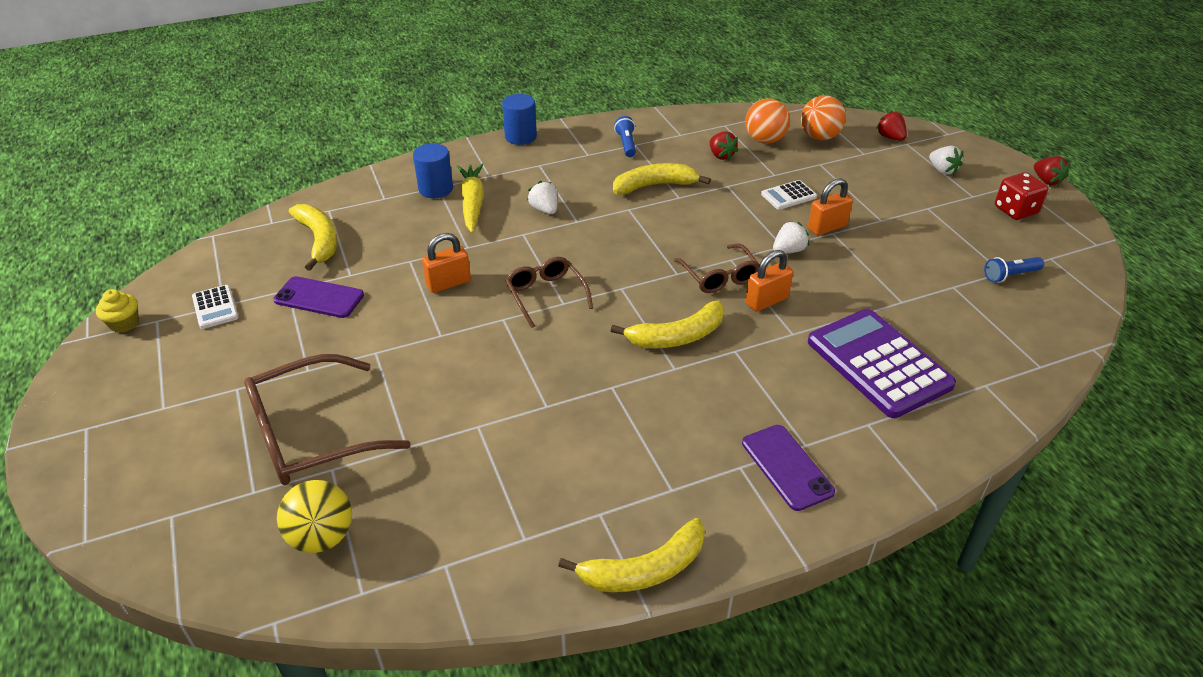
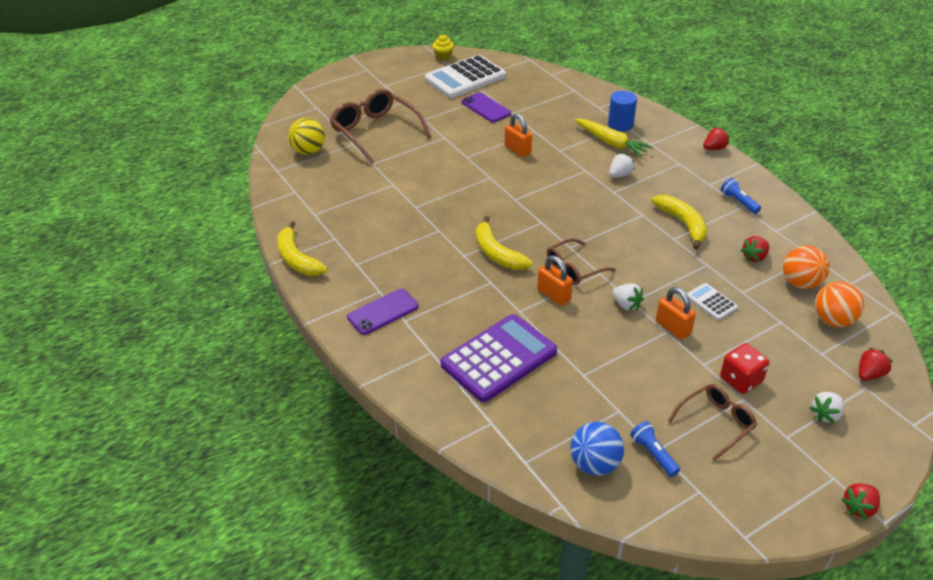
camera: 80 degrees right, 0 degrees up
white calculator [192,285,239,329] -> white calculator [425,55,506,98], size x2.17
purple phone [273,276,364,318] -> purple phone turned 45 degrees counterclockwise [461,92,511,123]
yellow banana [289,204,337,271] -> none
yellow carrot [457,164,484,233] -> yellow carrot turned 60 degrees clockwise [574,119,653,157]
blue cylinder [502,94,537,145] -> red strawberry [703,127,729,150]
brown glasses [506,257,593,328] -> brown glasses moved to [668,384,757,461]
blue flashlight [614,116,636,157] -> blue flashlight turned 105 degrees counterclockwise [721,178,761,214]
red dice [995,172,1048,220] -> red dice moved to [720,343,769,394]
none -> blue ball [570,422,624,476]

